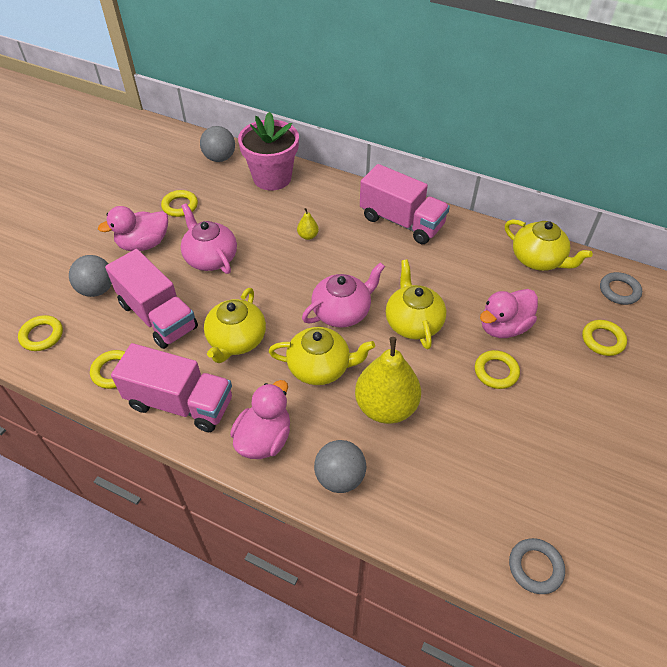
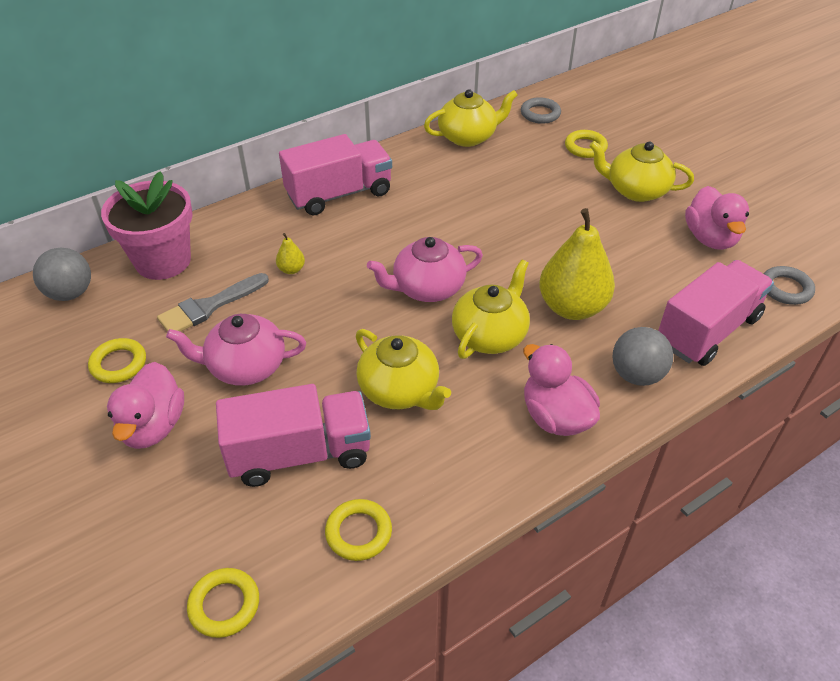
camera: 60 degrees left, 5 degrees down
grey ball [69,255,112,297] -> none
pink truck [111,343,232,432] -> pink truck moved to [658,260,774,366]
pink teapot [302,262,385,328] -> pink teapot turned 105 degrees counterclockwise [367,237,483,302]
yellow teapot [386,260,446,350] -> yellow teapot moved to [589,141,694,202]
yellow ring [475,350,520,389] -> none
pink duck [480,289,538,338] -> pink duck moved to [685,186,749,250]
none -> grey brush [157,273,269,332]

